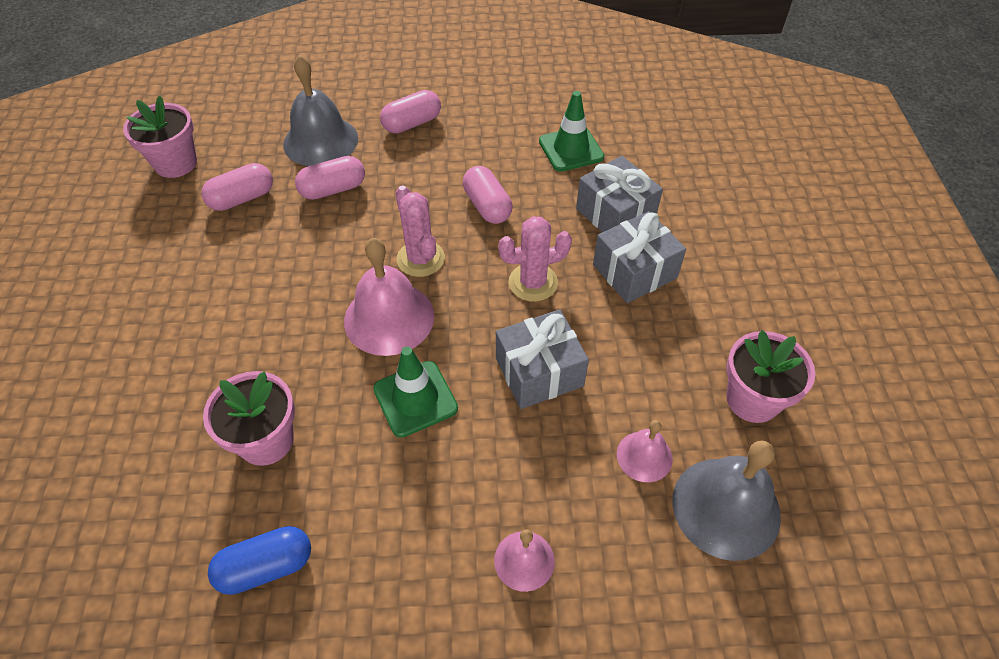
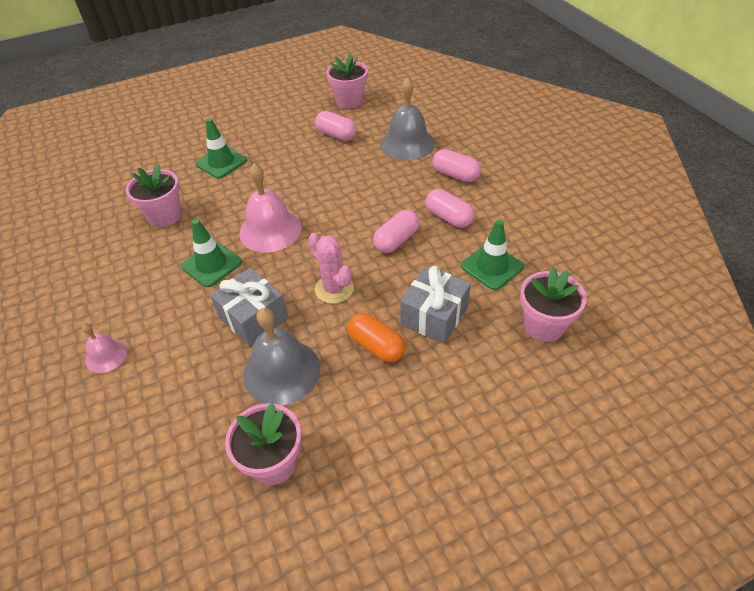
camera: 70 degrees right, 5 degrees down
blue capsule [208,526,311,595] -> none
pink capsule [295,156,365,200] -> pink capsule moved to [425,189,475,228]
pink cactus [396,186,445,277] -> none
grey gift [593,211,686,303] -> orange capsule [347,313,406,362]
pink bell [617,420,673,482] -> none
grey bell [673,441,781,561] -> grey bell moved to [243,308,320,405]
none -> green traffic cone [196,118,247,179]
none -> pink flower pot [520,267,587,342]

